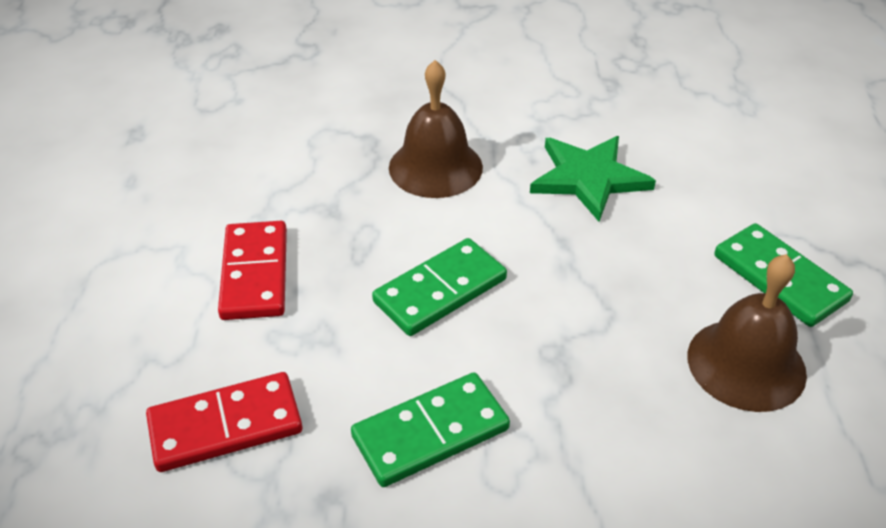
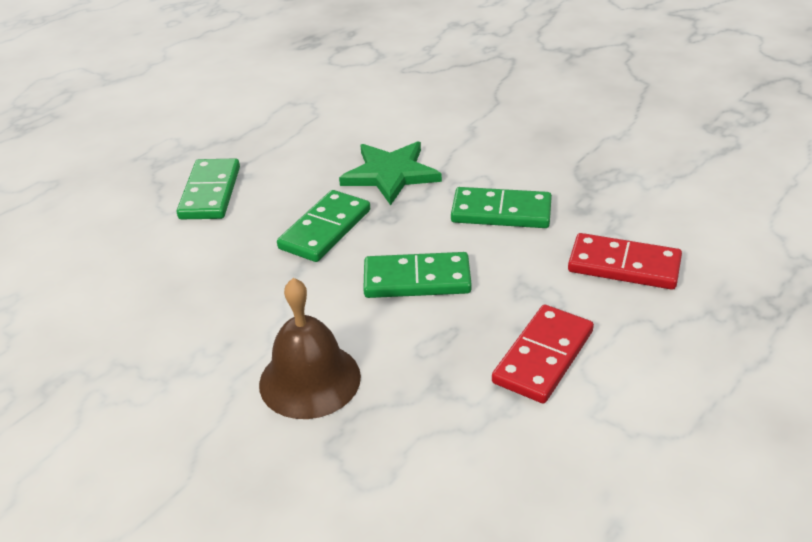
camera: 140 degrees left, 5 degrees down
green star [530,136,656,221] -> green star moved to [339,141,442,205]
brown bell [687,254,807,412] -> none
none -> green domino [277,190,370,262]

